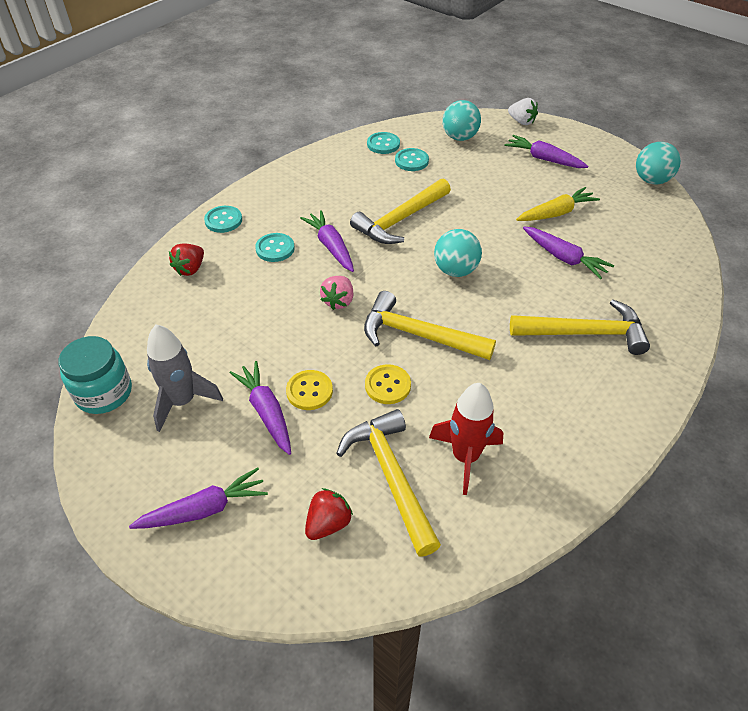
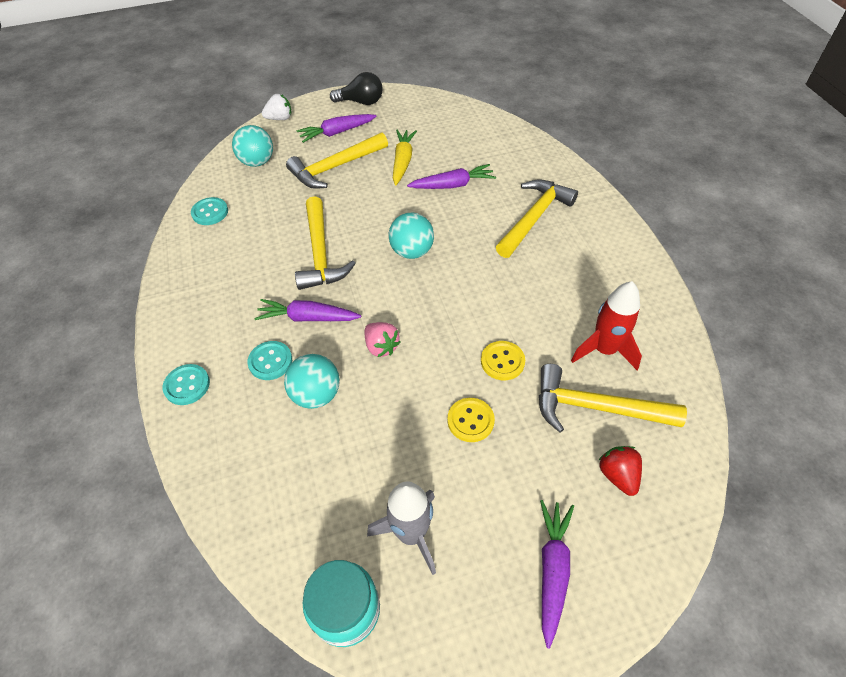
camera: 55 degrees left, 5 degrees up
red strawberry [169,243,204,276] -> none
purple carrot [230,361,291,455] -> none
yellow hammer [364,291,496,360] -> yellow hammer moved to [286,132,388,189]
turquoise button [395,148,429,171] -> none
turquoise ball [636,142,681,184] -> turquoise ball moved to [284,354,340,409]
none -> black light bulb [330,72,383,105]

